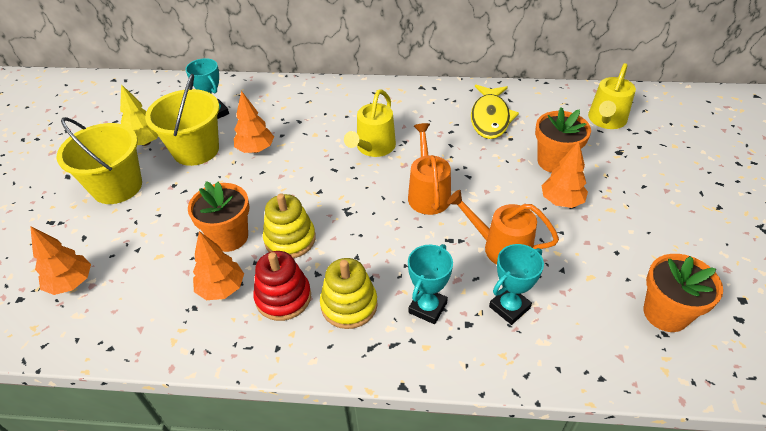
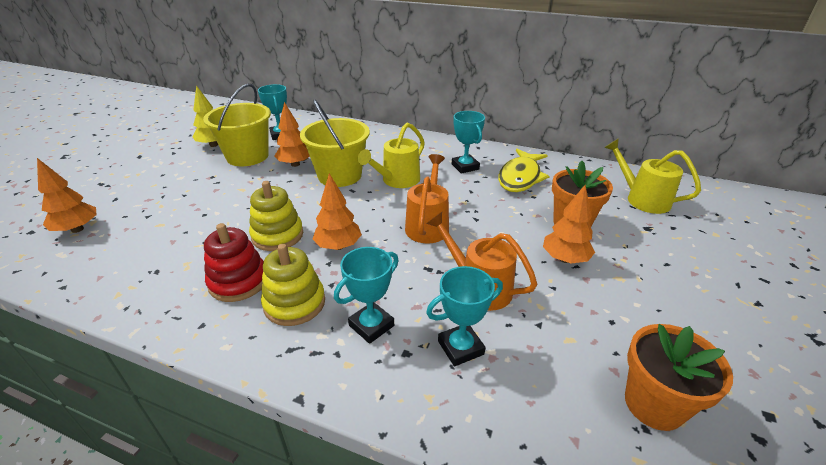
camera: 15 degrees right, 10 degrees down
yellow bucket [57,117,142,204] -> yellow bucket moved to [300,99,370,187]
orange flower pot [188,181,250,252] -> none
orange tree [193,231,244,300] -> orange tree moved to [312,173,362,250]
yellow watering can [588,63,636,129] -> yellow watering can turned 90 degrees clockwise [604,138,701,214]
none -> turquoise trophy [452,111,485,174]

